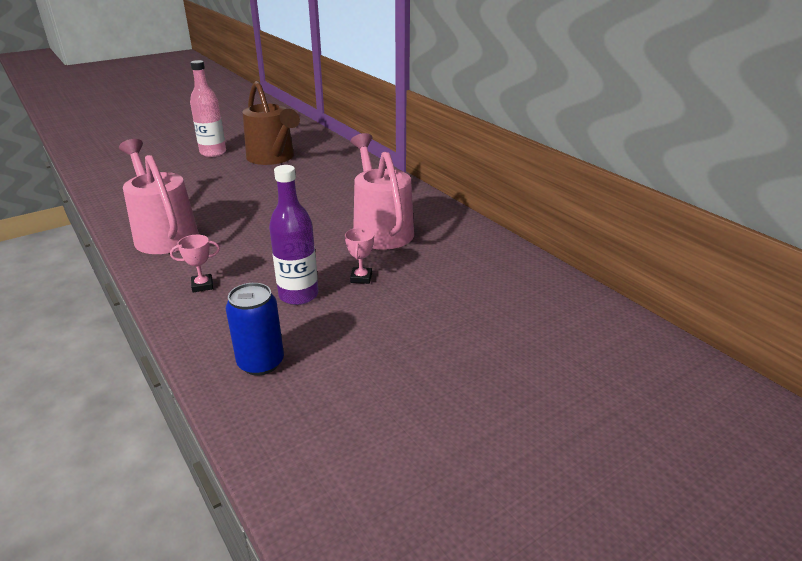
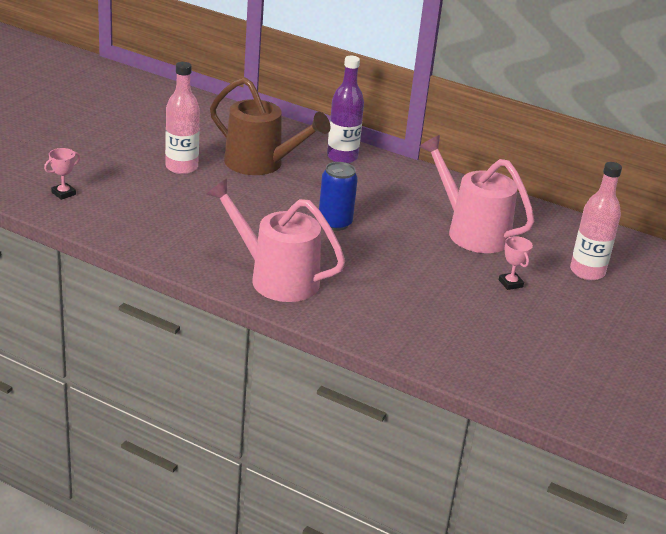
camera: 30 degrees left, 0 degrees up
pink trophy [170,235,220,292] -> pink trophy moved to [44,148,80,200]
blue can [226,283,284,375] -> blue can moved to [319,162,358,231]
purple bottle [269,165,318,305] -> purple bottle moved to [327,56,364,163]
none -> pink bottle [570,162,622,280]

